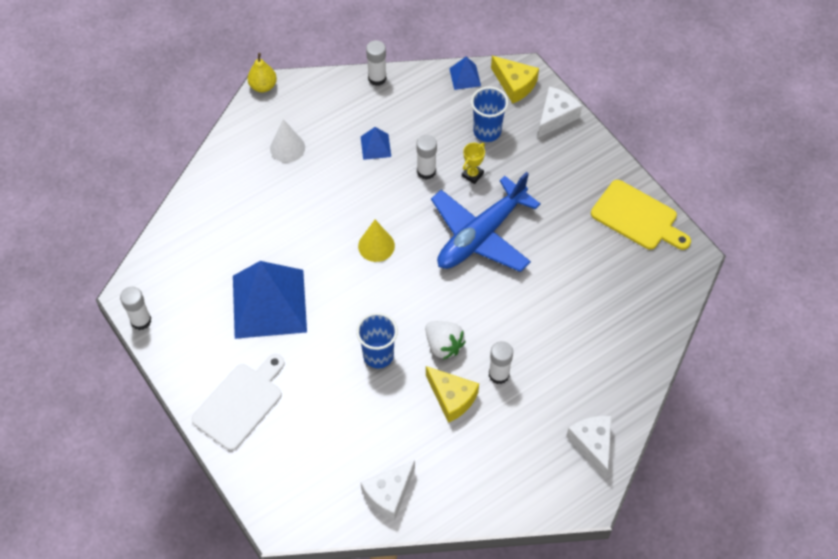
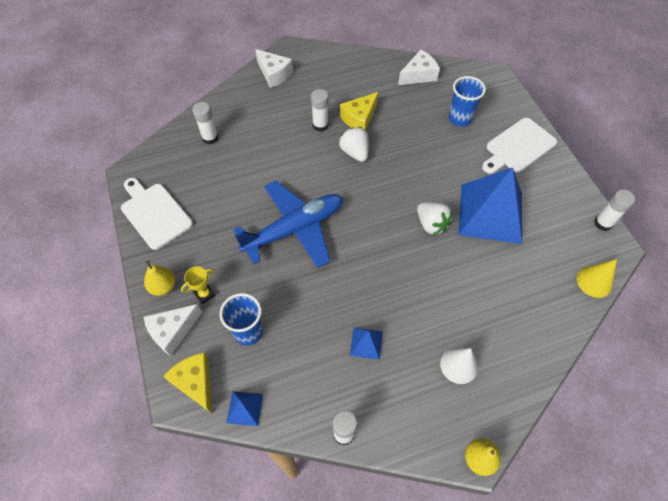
camera: 165 degrees left, 0 degrees up
blue cup [356,312,398,368] -> blue cup moved to [449,76,486,127]
yellow cone [358,220,395,262] -> yellow cone moved to [577,259,617,298]
white glue stick [416,135,437,180] -> white glue stick moved to [192,102,219,145]
yellow cheese [426,366,479,423] -> yellow cheese turned 105 degrees counterclockwise [340,92,379,131]
yellow trophy [462,143,485,184] -> yellow trophy moved to [181,266,216,304]
white cheese [566,416,612,478] -> white cheese turned 45 degrees counterclockwise [255,49,293,88]
yellow cutting board [591,180,691,250] -> white cutting board [121,178,193,250]
none -> yellow pear [144,260,175,296]
none -> white strawberry [417,202,452,235]

